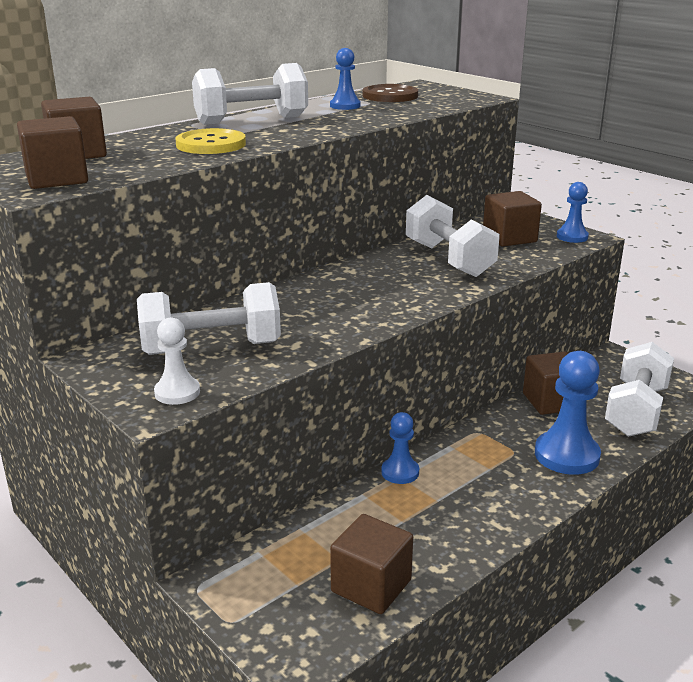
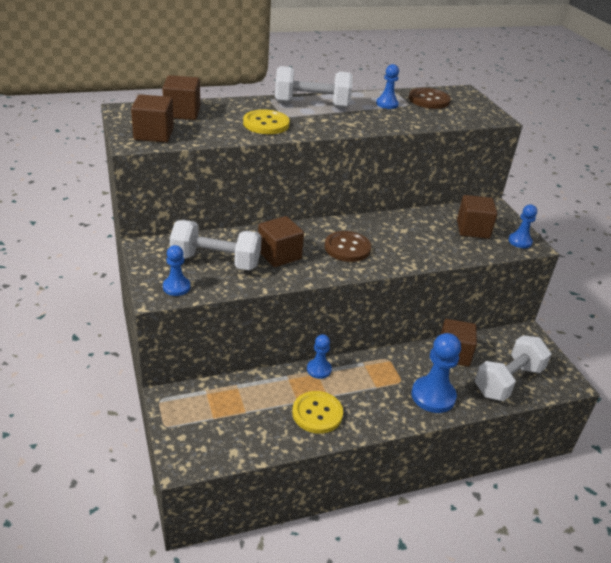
camera: 20 degrees right, 10 degrees up
white pawn [154,318,200,405] -> blue pawn [163,245,190,296]
brown cube [330,514,413,614] -> brown cube moved to [258,216,304,267]
white dumbbell [406,195,500,277] -> none
none -> yellow button [292,391,343,434]
none -> brown button [324,231,371,262]

